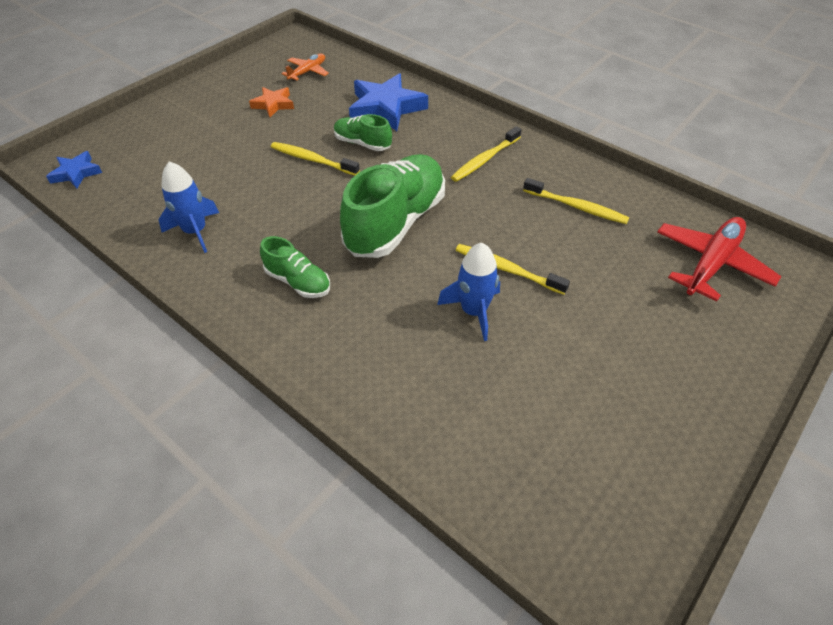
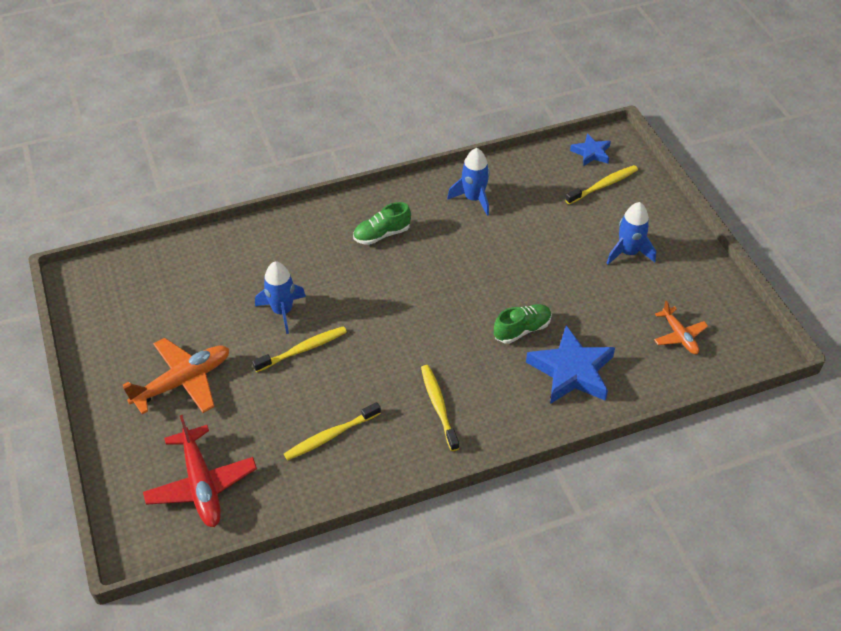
camera: 120 degrees right, 0 degrees up
orange star [249,87,294,117] -> none
yellow toothbrush [271,142,360,175] -> yellow toothbrush moved to [565,165,638,204]
green shoe [340,154,445,258] -> none
none -> orange plane [123,338,229,414]
none -> blue rocket [606,202,656,265]

